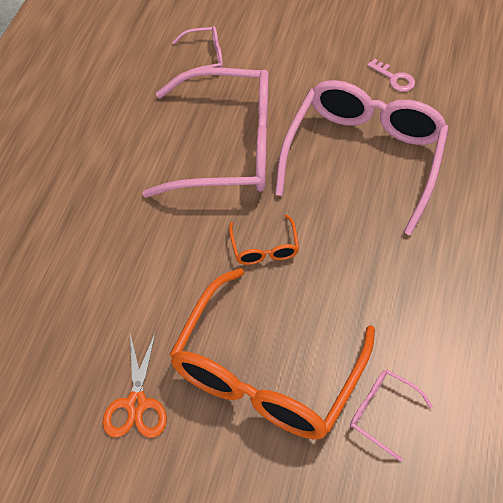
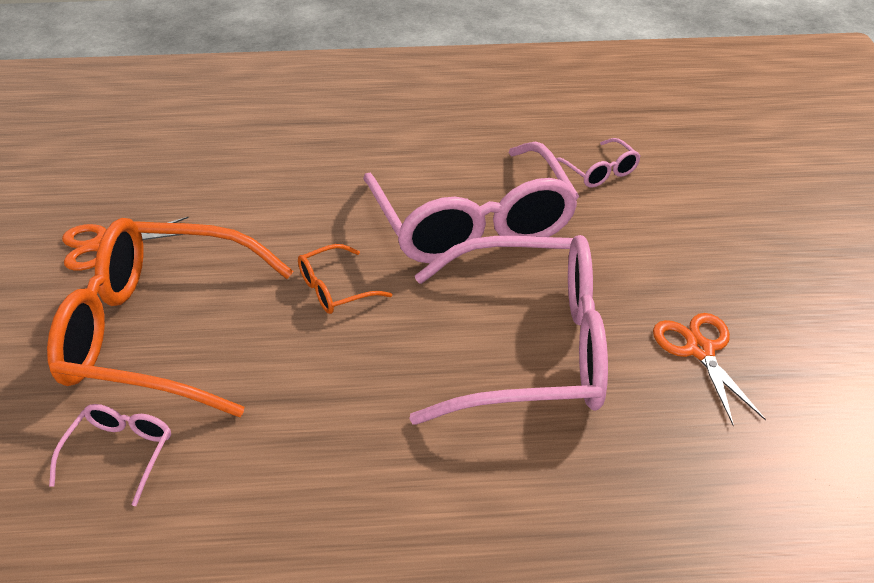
camera: 70 degrees right, 15 degrees down
pink key [367,59,415,92] -> orange scissors [653,313,766,426]

